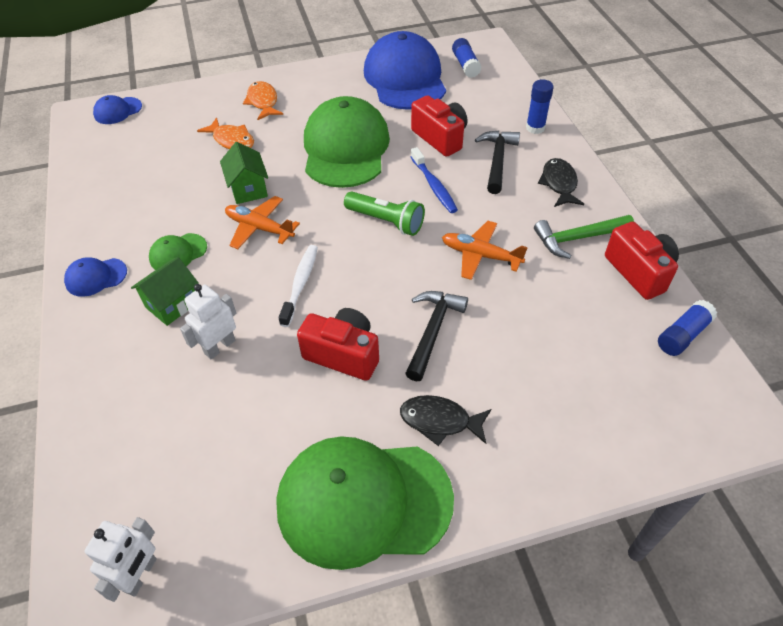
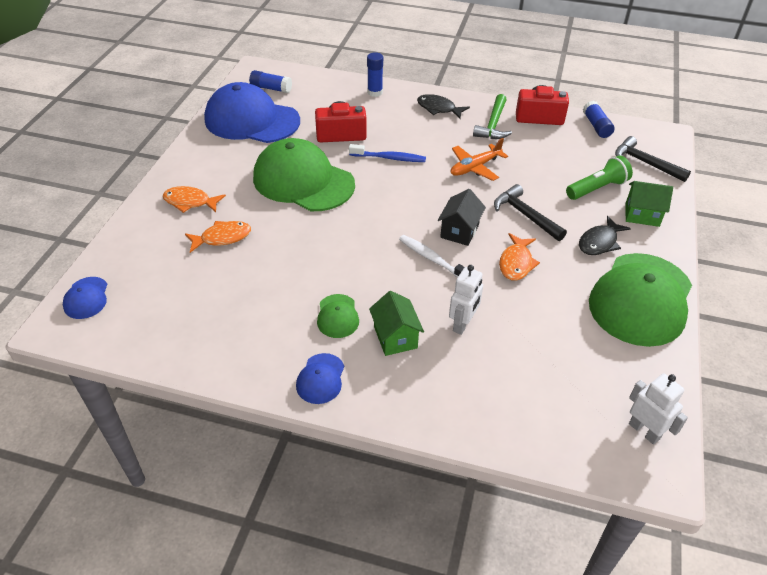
camera: 60 degrees left, 5 degrees down
white robot [180,284,236,359] -> white robot turned 135 degrees counterclockwise [449,265,483,335]
green house [220,142,268,204] -> green house moved to [625,181,673,227]
orange plane [225,196,300,249] -> none
red camera [297,308,379,381] -> orange fish [499,233,540,281]
green flashlight [344,191,425,236] -> green flashlight moved to [566,156,633,200]
black hammer [475,131,520,194] -> black hammer moved to [615,136,691,182]
none -> black house [438,189,486,246]

